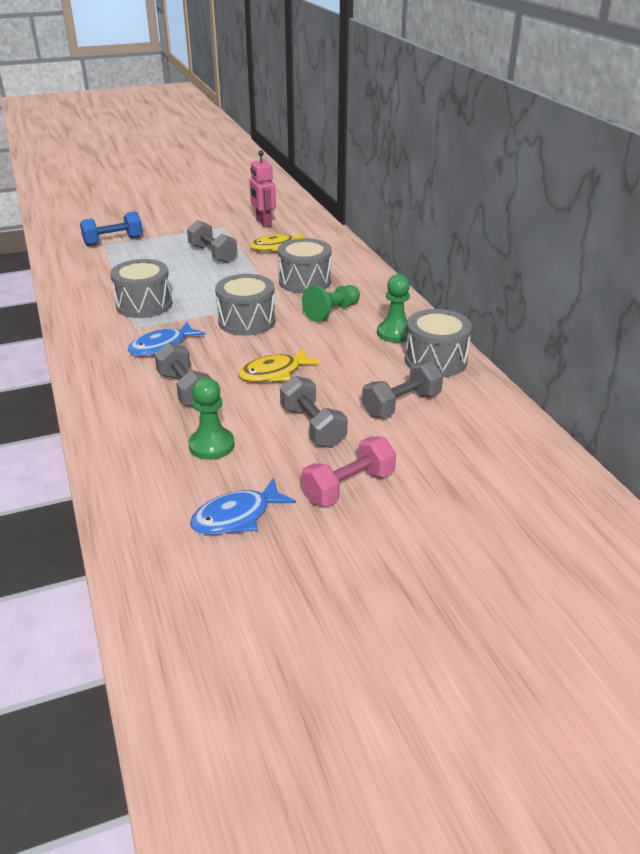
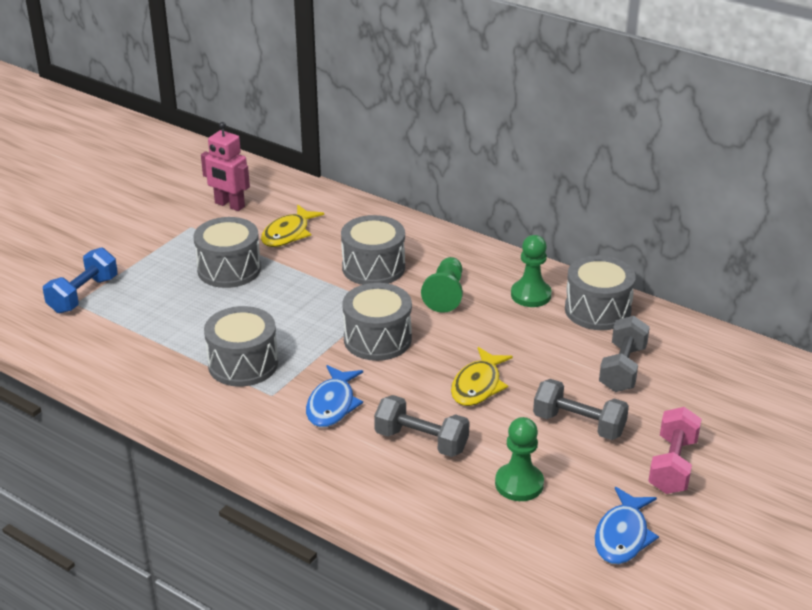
camera: 35 degrees left, 0 degrees up
grey dumbbell [187,220,237,263] -> grey drum [194,217,261,288]

